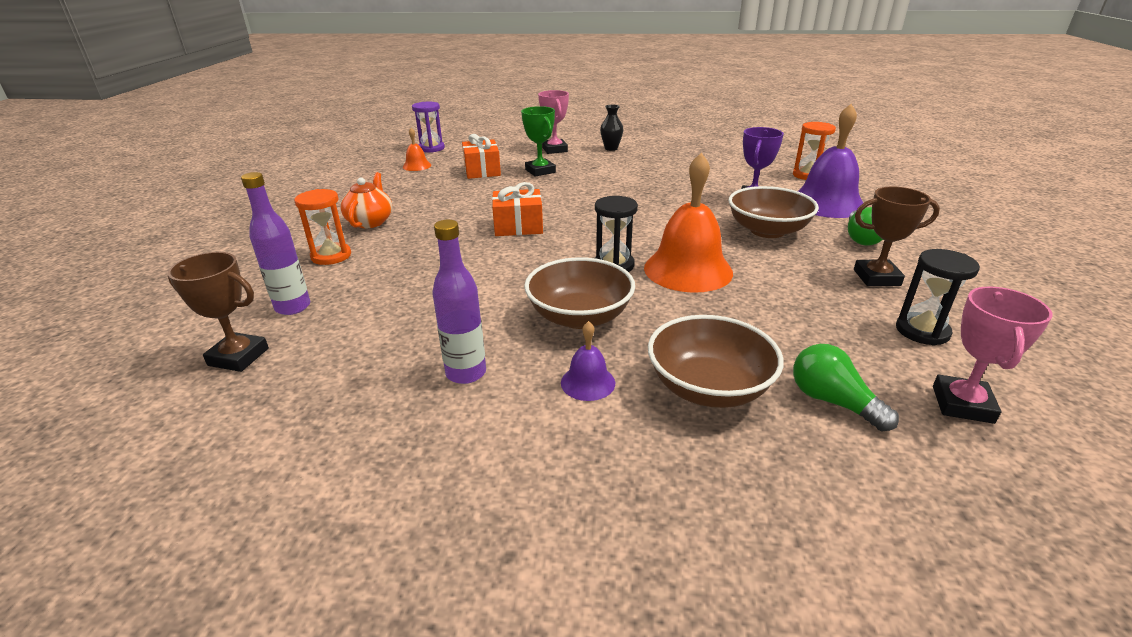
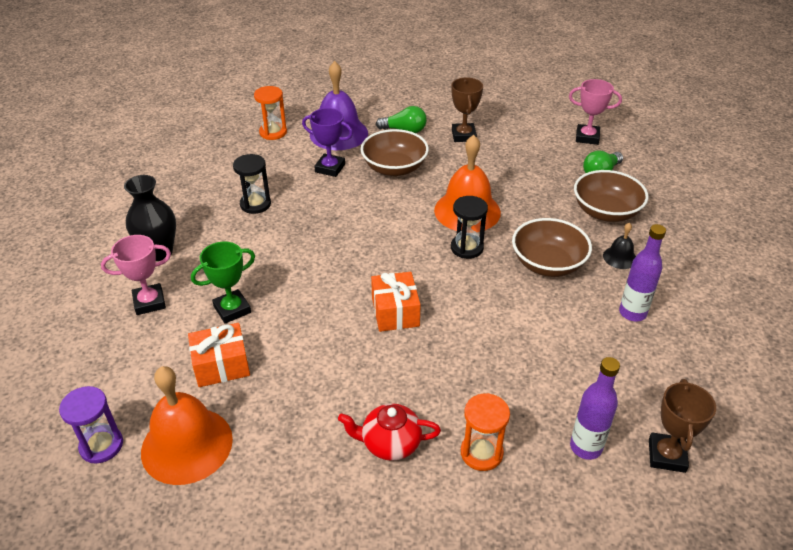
camera: 95 degrees left, 10 degrees up
orange teapot [340,172,392,228] -> red teapot [338,403,441,461]
orange bell [403,128,431,171] -> orange bell [141,366,233,485], size x2.12
purple bell [561,321,615,401] -> black bell [603,223,636,269]
black vase [600,105,623,151] -> black vase [124,175,176,261], size x1.64
black hourglass [896,249,980,345] -> black hourglass moved to [233,154,271,214]

